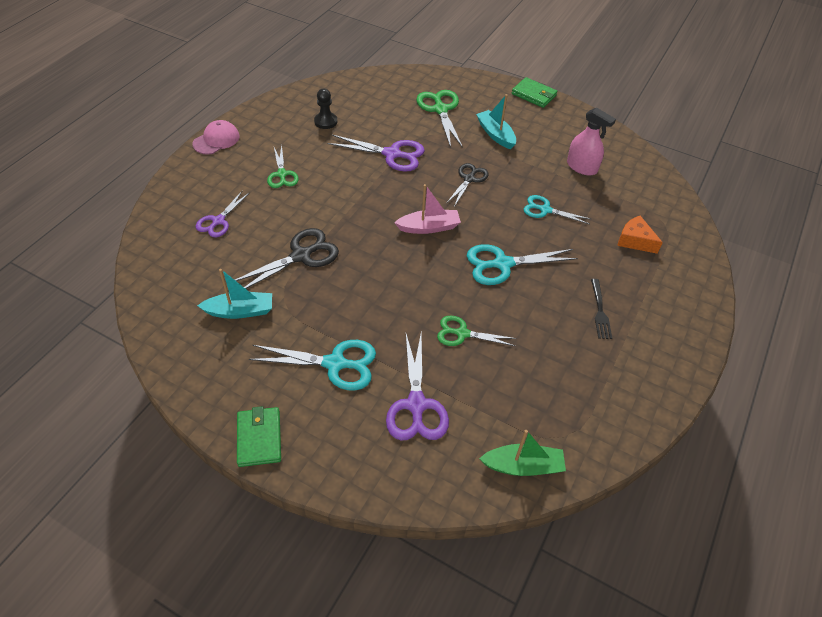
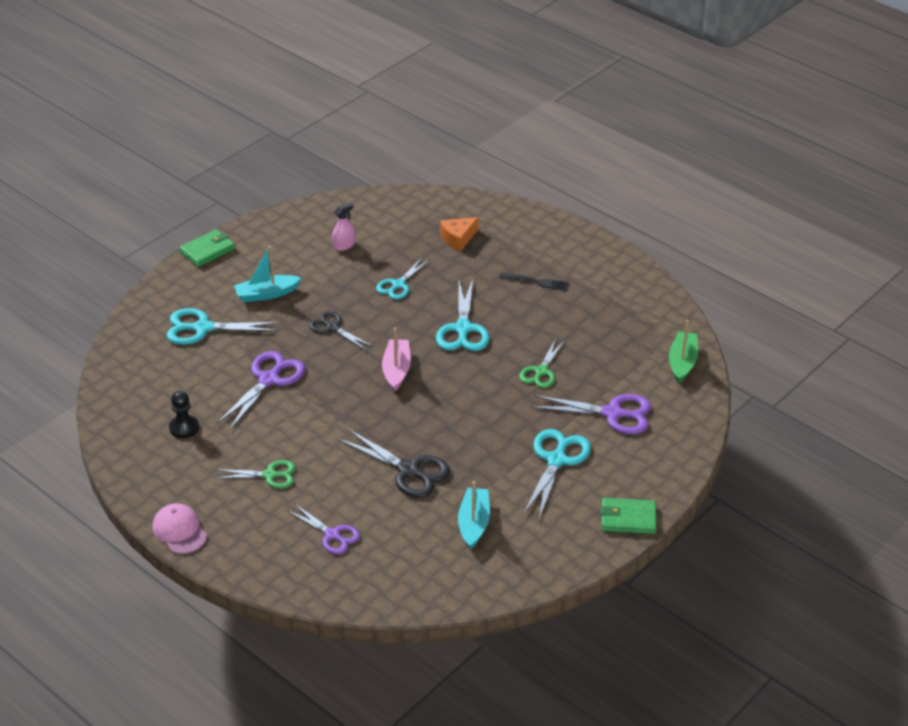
camera: 75 degrees left, 10 degrees down
black scissors [235,228,339,289] -> black scissors turned 150 degrees clockwise [338,429,450,498]
green scissors [416,90,463,148] -> turquoise scissors [166,308,281,345]
pink spray bottle [567,108,616,175] -> pink spray bottle [332,203,355,251], size x0.66

